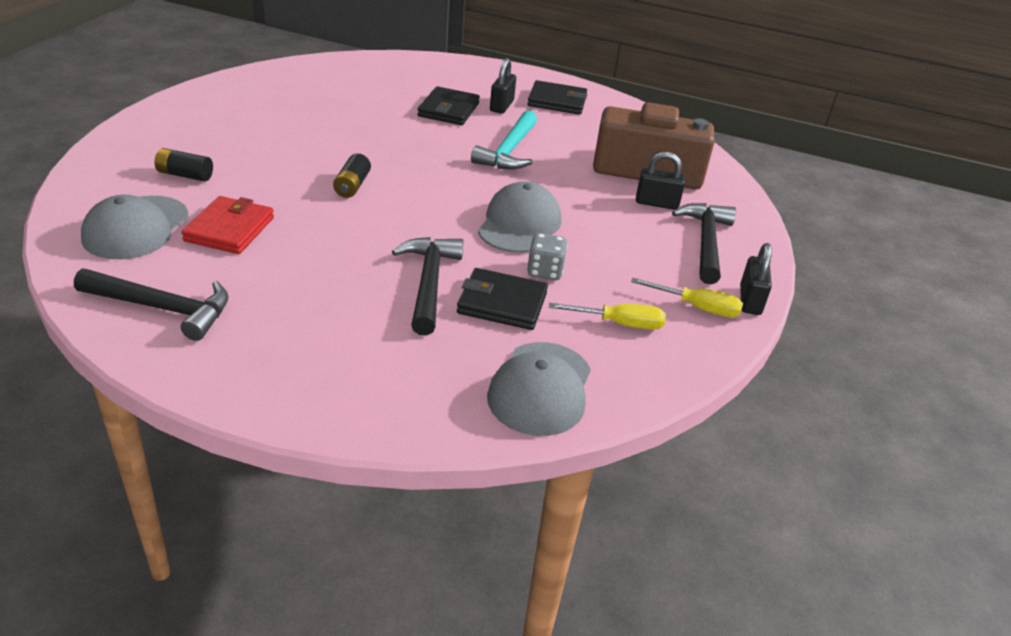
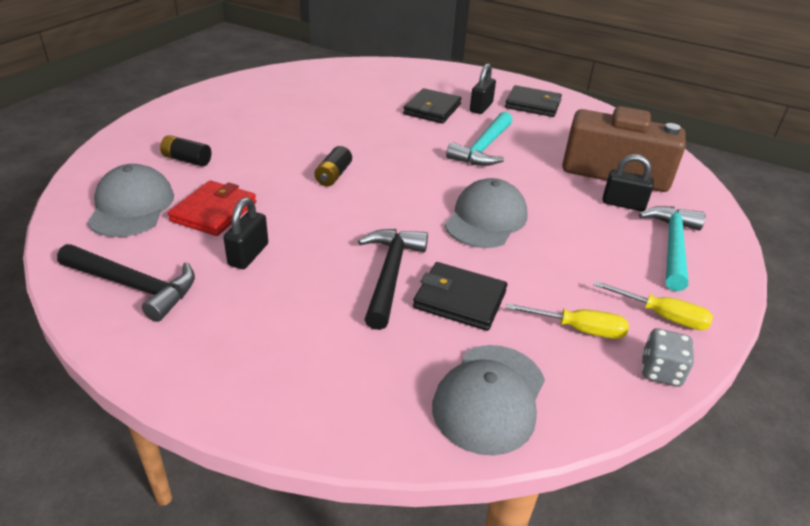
camera: 10 degrees right, 0 degrees up
grey cap [81,195,188,259] -> grey cap turned 150 degrees clockwise [87,164,174,237]
grey dice [527,233,568,280] -> grey dice moved to [641,328,694,387]
black hammer [672,203,736,284] -> turquoise hammer [639,206,706,291]
black padlock [740,243,772,315] -> black padlock moved to [224,197,268,269]

